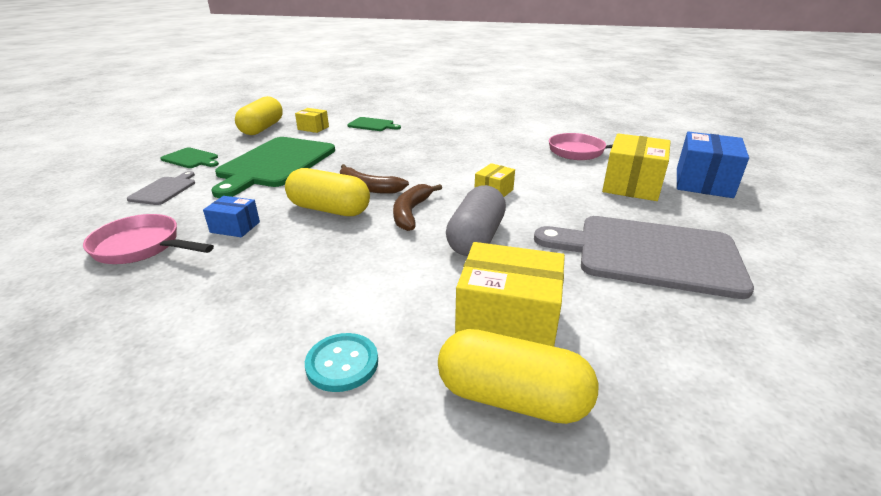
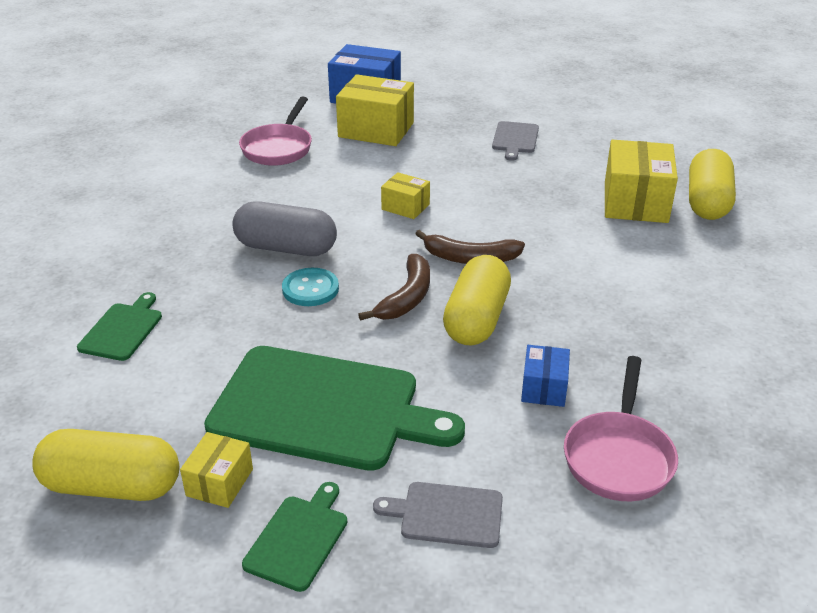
camera: 95 degrees left, 5 degrees up
yellow box [295,108,329,133] -> yellow box moved to [180,432,253,508]
turquoise button [305,333,378,392] -> turquoise button moved to [282,268,339,306]
grey capsule [446,185,506,256] -> grey capsule moved to [232,201,337,256]
grey cutting board [534,216,754,299] -> grey cutting board [492,121,539,161], size x0.46

